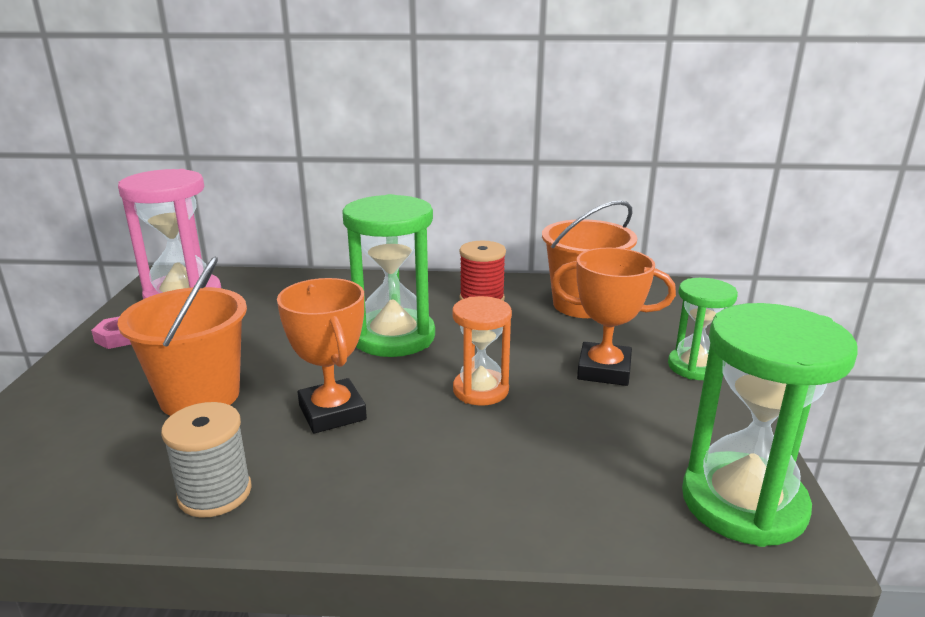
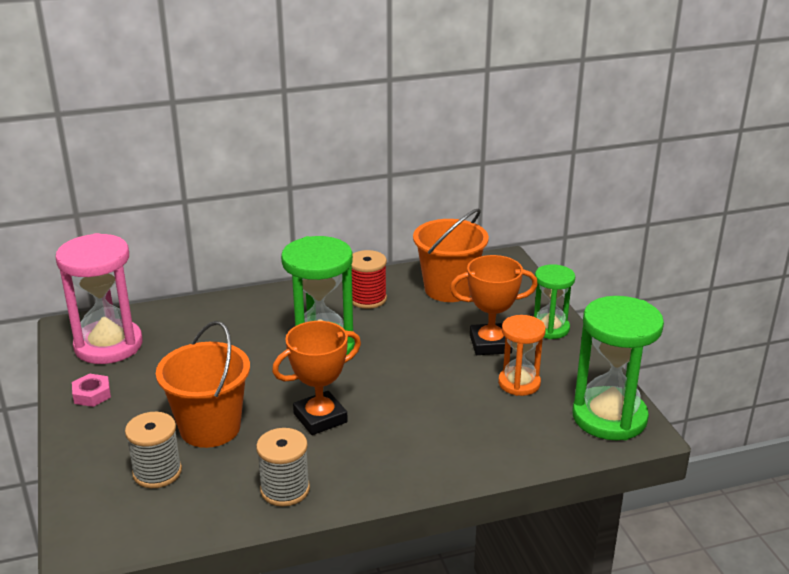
camera: 20 degrees left, 5 degrees up
orange trophy [277,278,367,434] -> orange trophy turned 75 degrees counterclockwise [272,321,361,435]
orange hourglass [452,296,512,406] -> orange hourglass moved to [498,315,546,396]
none -> grey spool [125,412,182,488]

